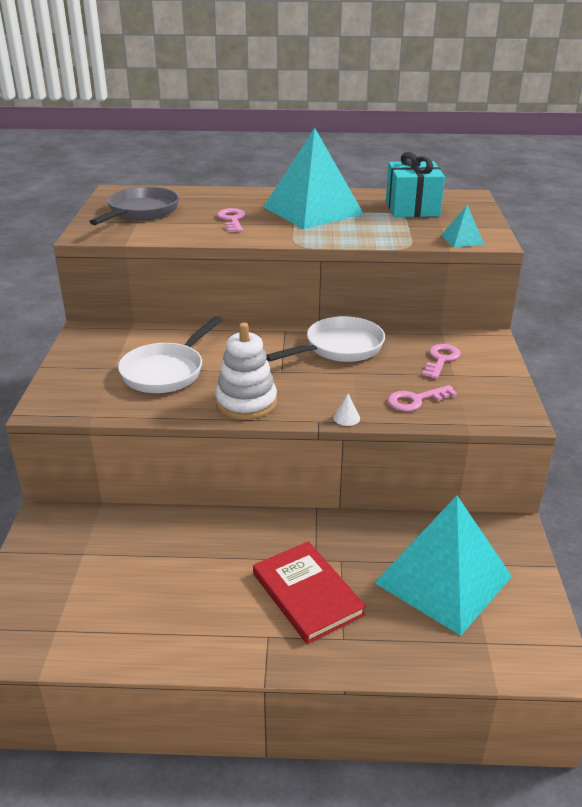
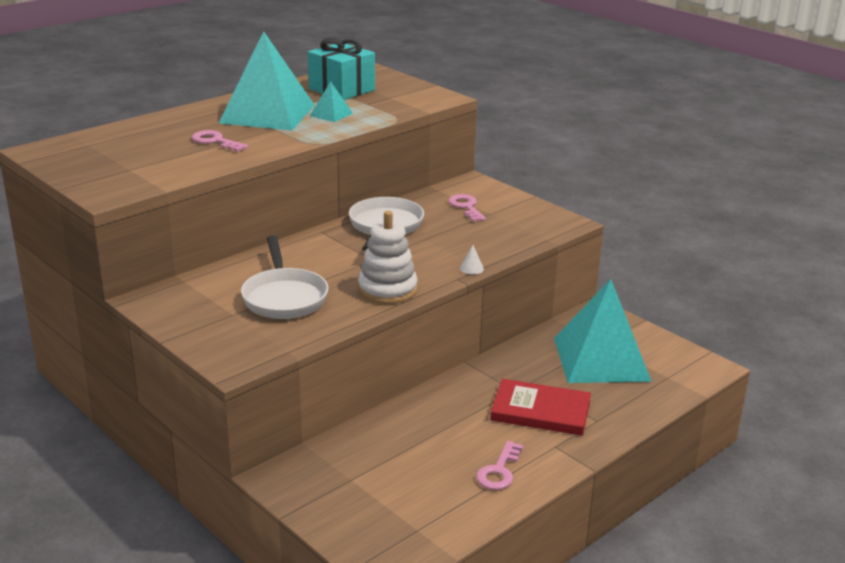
camera: 45 degrees left, 5 degrees down
grey pan [89,187,179,225] -> none
pink key [388,385,457,411] -> pink key moved to [476,441,524,490]
turquoise pyramid [441,205,485,247] -> turquoise pyramid moved to [310,81,353,122]

